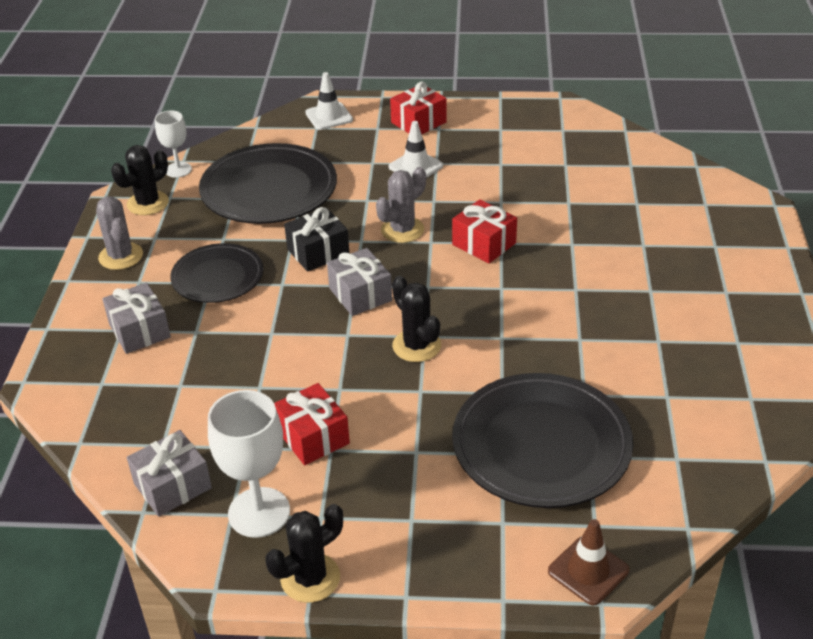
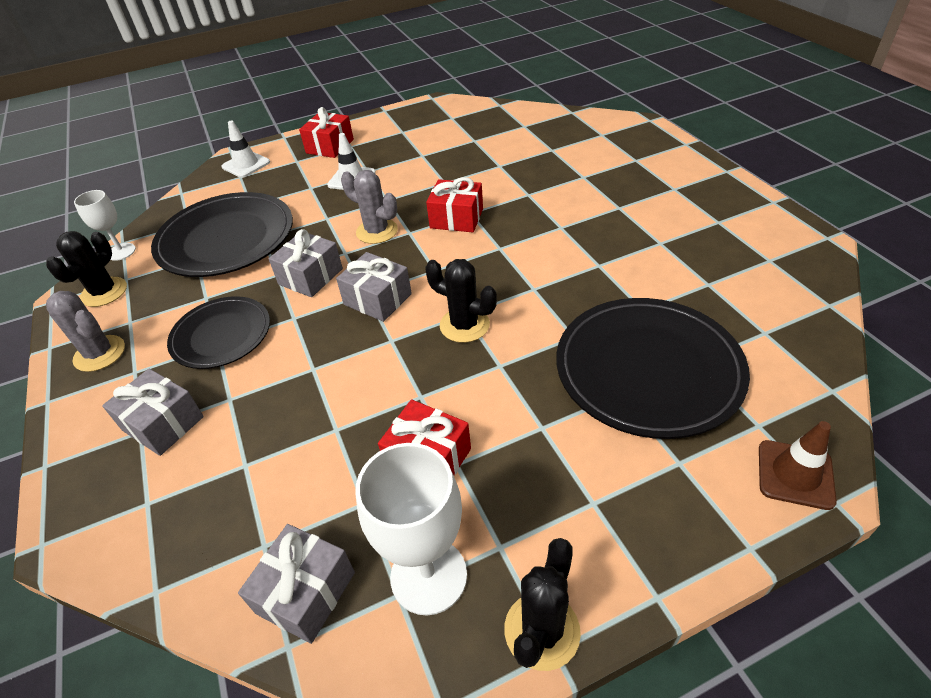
camera: 25 degrees left, 5 degrees up
black gift [284,207,349,272] -> grey gift [269,229,343,297]
grey cactus [376,167,426,243] -> grey cactus turned 75 degrees counterclockwise [341,170,398,244]

